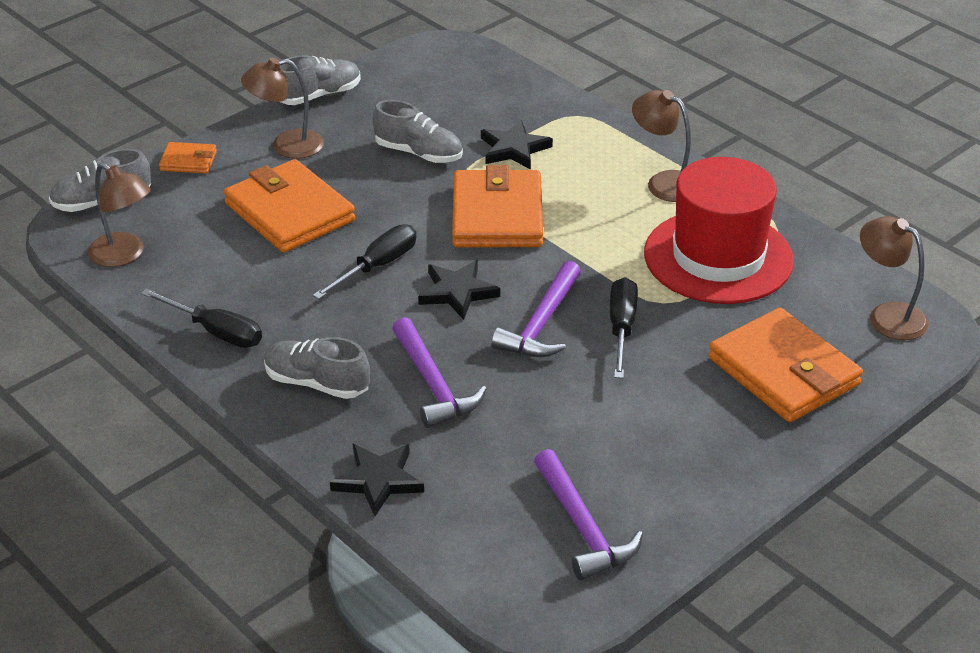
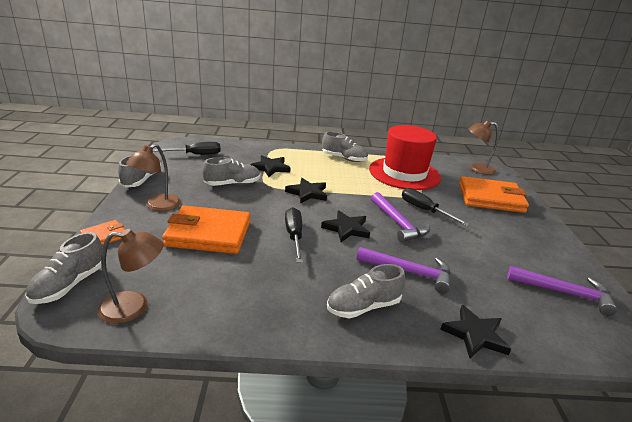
camera: 50 degrees left, 10 degrees down
black screwdriver [141,288,262,348] -> black screwdriver moved to [153,142,221,155]
orange wallet [452,165,543,247] -> black star [285,178,327,204]
brown lamp [632,90,691,202] -> grey shoe [322,132,368,162]

